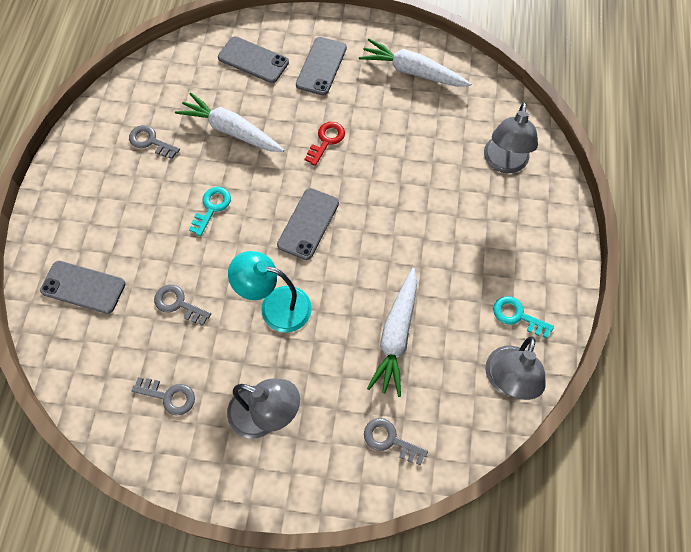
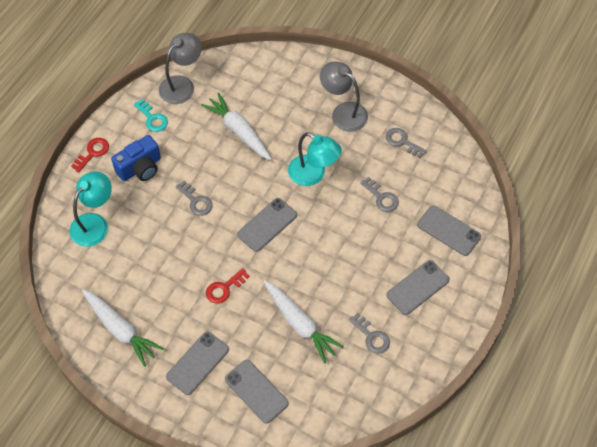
camera: 160 degrees left, 5 degrees down
turquoise key [189,187,231,236] -> none
grey key [364,418,428,465] -> grey key moved to [176,181,213,216]
white carrot [367,268,417,397] -> white carrot turned 75 degrees counterclockwise [201,92,272,160]
grey lamp [484,102,538,173] -> turquoise lamp [69,171,112,247]
none -> red key [71,138,109,172]
none -> blue camera [111,135,161,181]
none -> grey phone [387,260,450,315]

